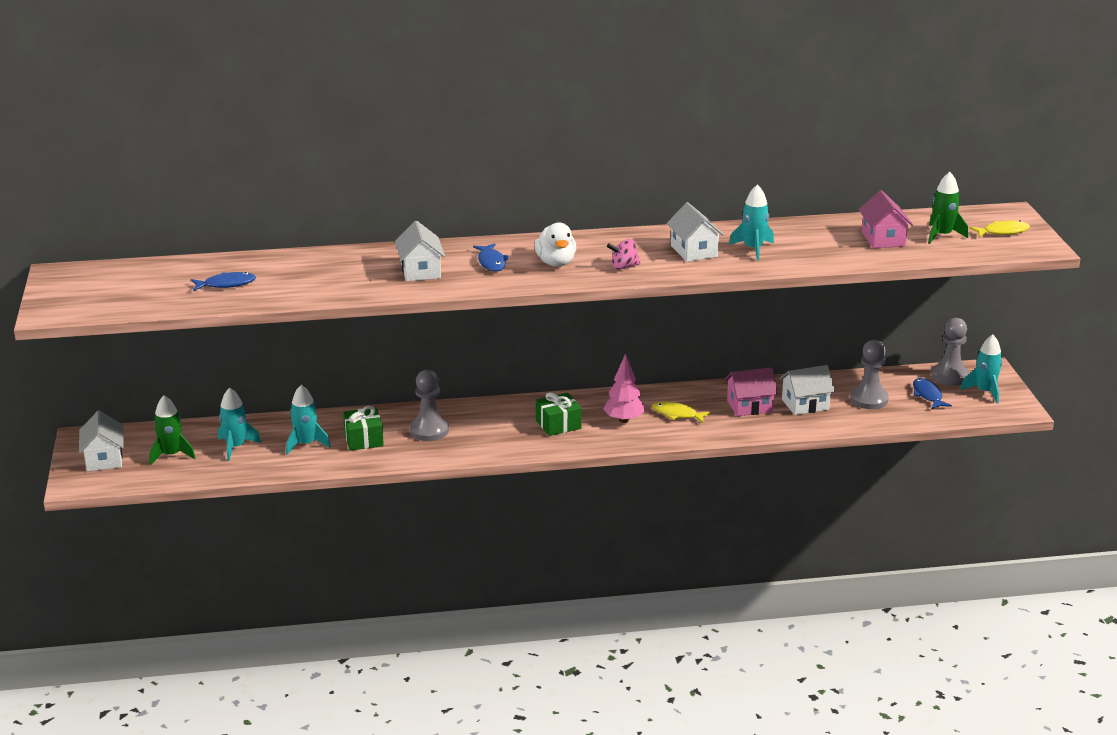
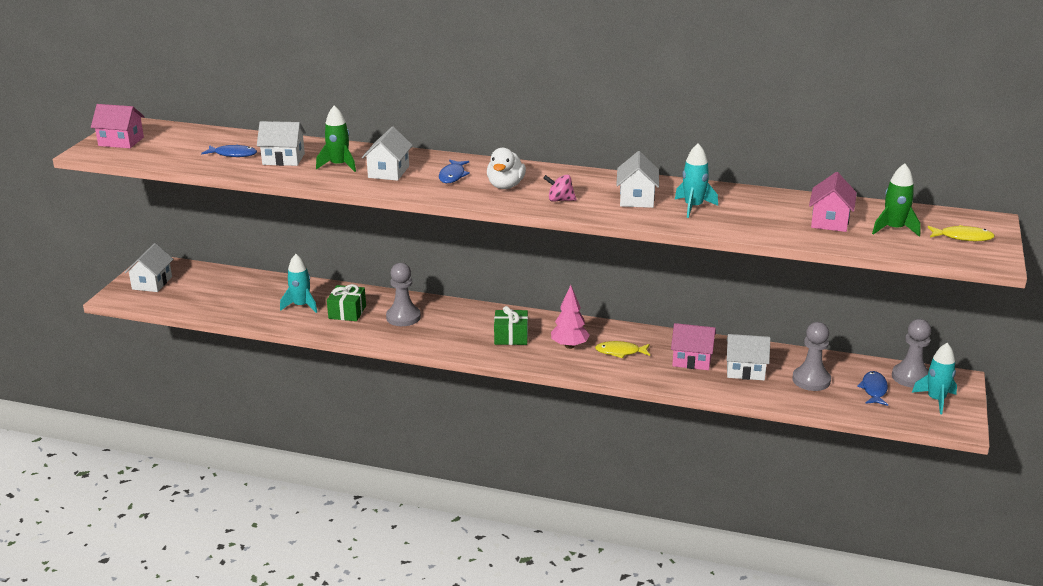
camera: 25 degrees right, 0 degrees up
green rocket [149,395,196,465] -> green rocket moved to [316,105,356,172]
turquoise rocket [218,388,261,461] -> none
yellow fish [652,401,711,423] -> yellow fish turned 45 degrees counterclockwise [595,341,650,358]
none -> pink house [91,104,144,148]
none -> white house [257,121,306,166]

